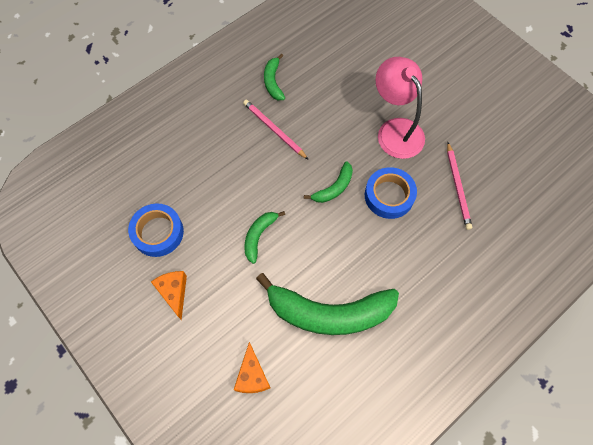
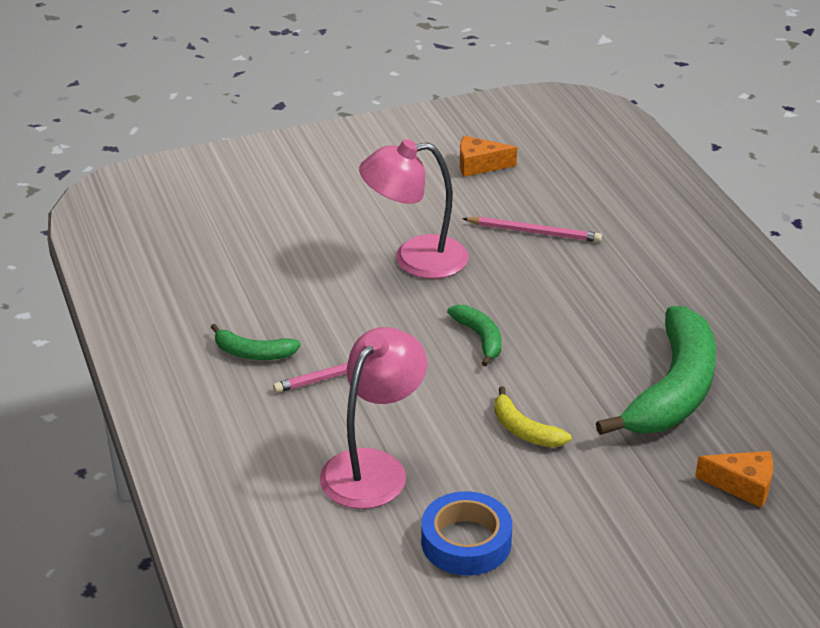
camera: 70 degrees left, 30 degrees down
orange cheese [151,271,187,320] -> orange cheese moved to [460,136,517,177]
green banana [244,211,285,264] -> yellow banana [494,386,571,447]
blue tape [365,167,417,219] -> none
none -> pink lamp [320,327,427,509]

